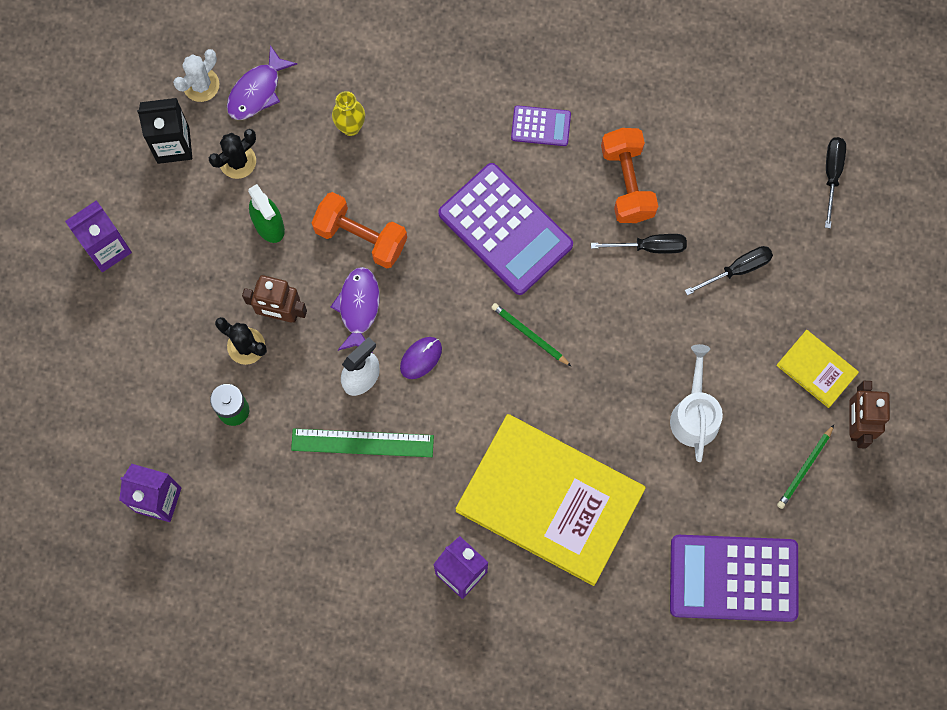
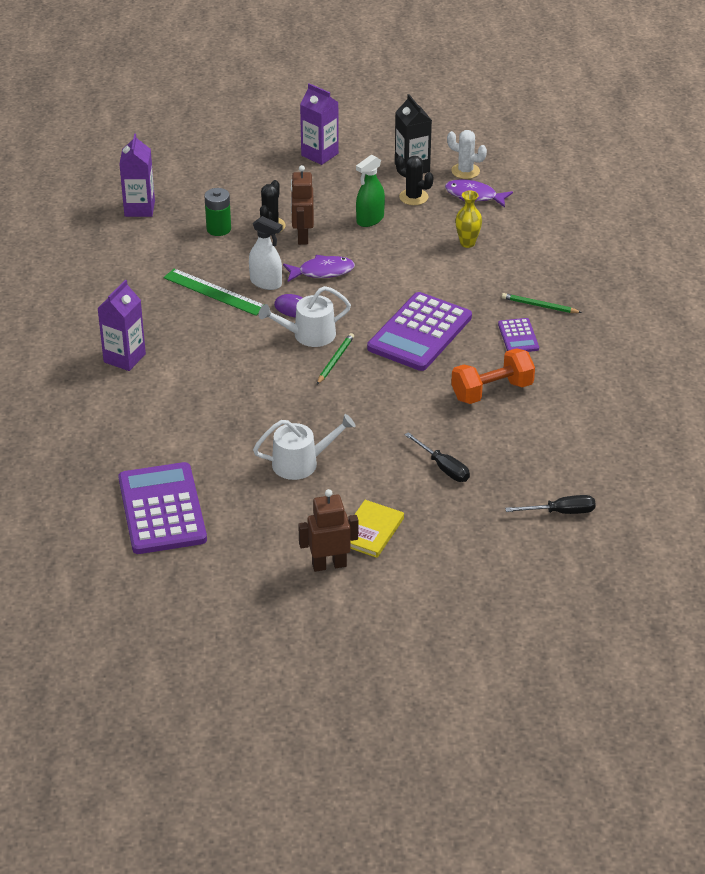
camera: 75 degrees right, 35 degrees down
green ruler [291,429,434,457] -> green ruler turned 45 degrees counterclockwise [163,269,264,316]
orange dumbbell [312,192,407,269] -> none
yellow book [455,414,646,586] -> none
black screwdriver [591,234,687,254] -> none
green pencil [777,425,834,509] -> green pencil moved to [502,293,582,313]
none -> white watering can [259,286,351,347]

